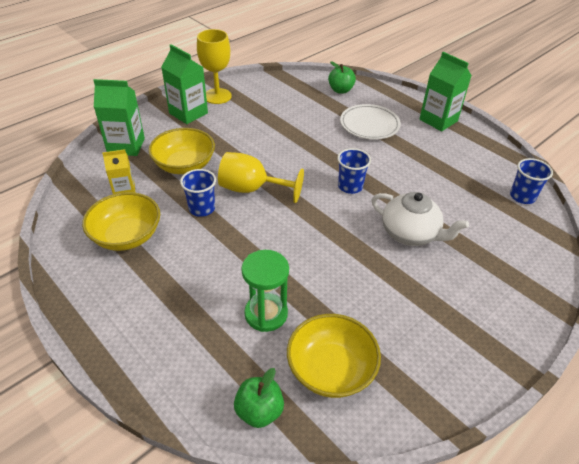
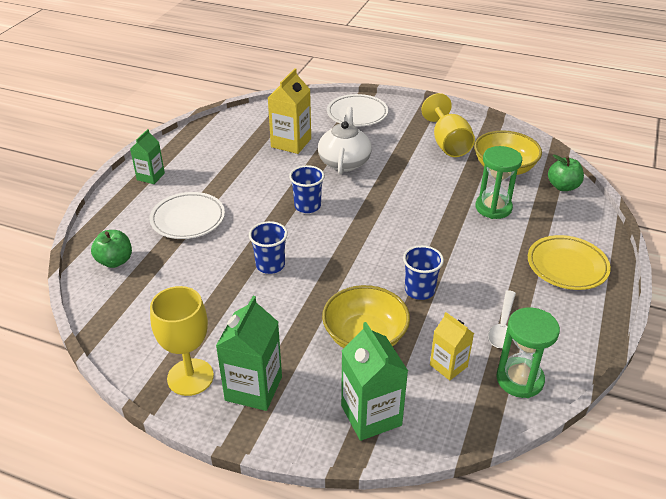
camera: 115 degrees left, 5 degrees down
yellow bowl [82,192,160,251] -> white spoon [488,290,516,348]
yellow goblet [218,152,304,203] -> yellow goblet moved to [421,93,475,157]
green carton [419,52,472,131] -> green carton [130,129,165,184], size x0.63
blue cup [510,158,553,204] -> blue cup moved to [249,221,288,274]
none -> yellow carton [268,68,311,154]
none -> white plate [327,94,388,126]
none -> green hourglass [496,307,560,398]
none -> yellow plate [528,235,611,290]

